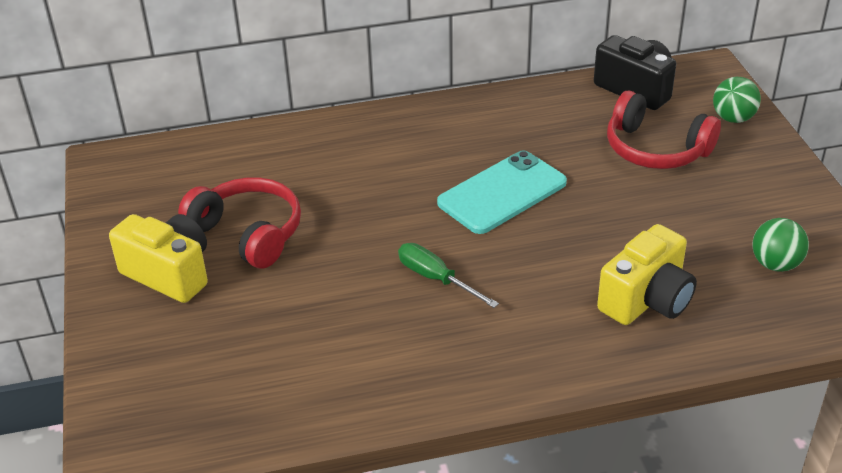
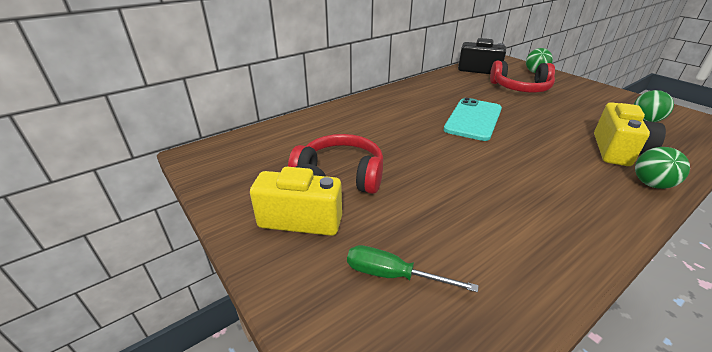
camera: 25 degrees left, 5 degrees down
green screwdriver [398,243,499,308] -> green screwdriver moved to [347,245,479,292]
none -> green ball [635,147,690,189]

